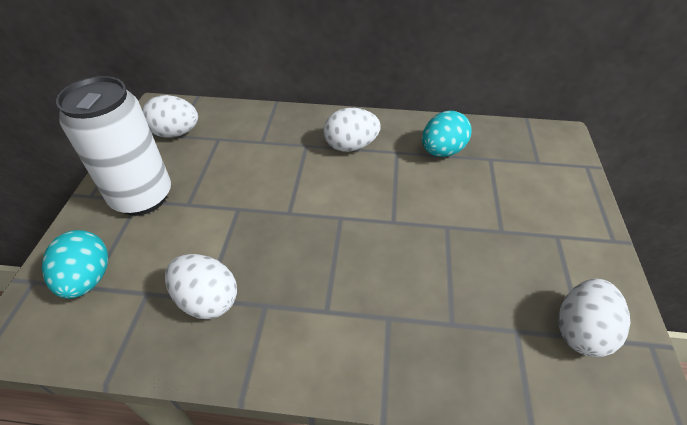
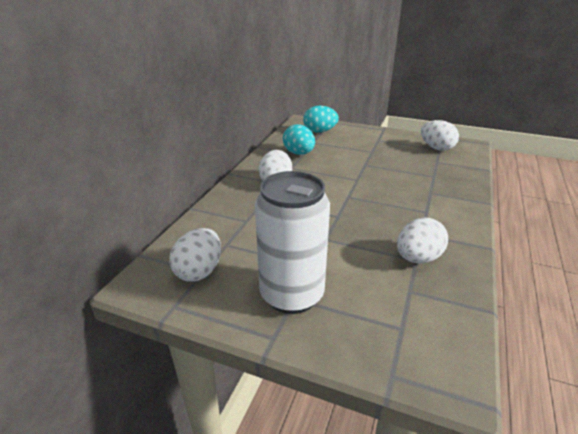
camera: 75 degrees left, 15 degrees down
turquoise egg [42,230,108,299] -> turquoise egg moved to [303,106,339,133]

